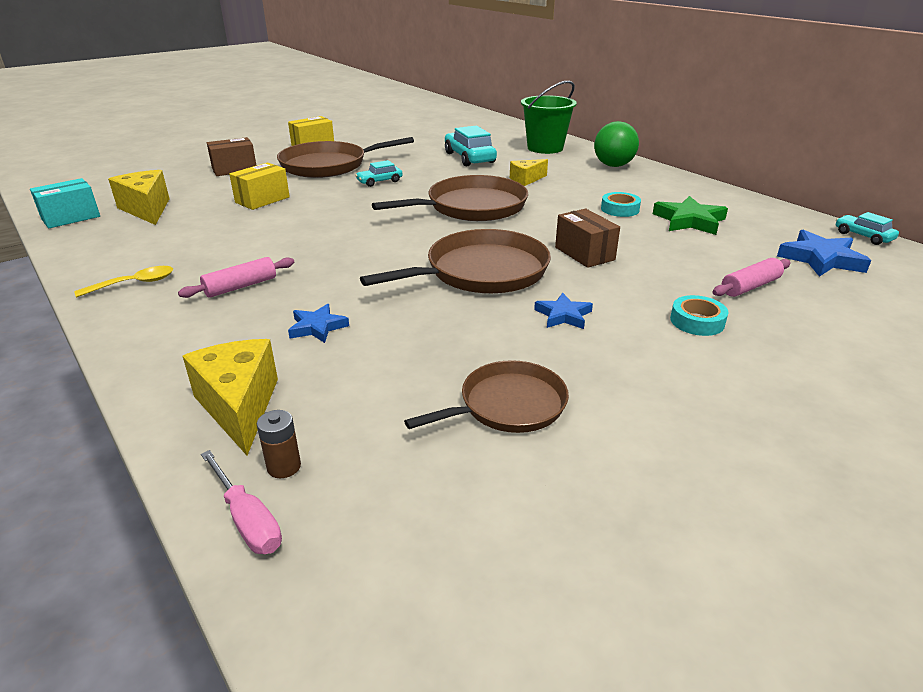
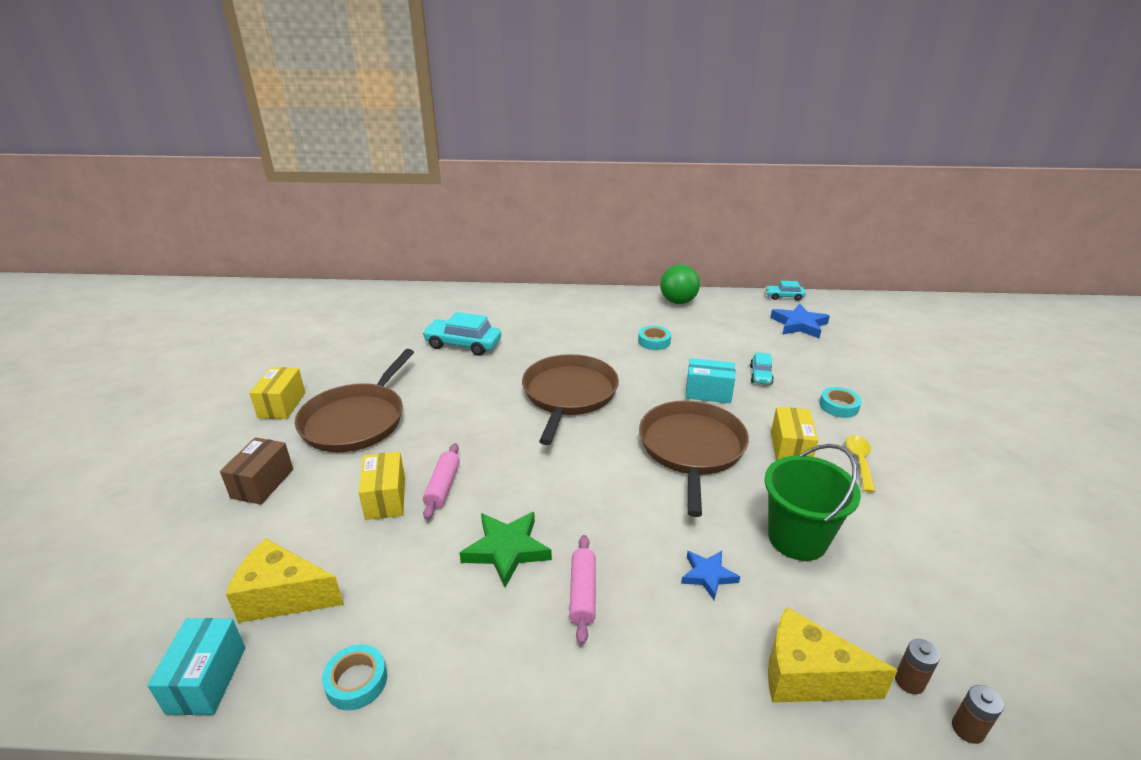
camera: 50 degrees left, 0 degrees up
yellow spoon [74,266,173,298] -> yellow spoon moved to [846,435,876,492]
pink screwdriver [201,450,282,554] -> brown battery [952,685,1004,744]
turquoise car [355,160,403,187] -> turquoise car moved to [750,352,774,385]
brown pan [404,360,569,433] -> none
yellow cheese [510,159,548,186] -> none
green bucket [521,81,577,154] -> green bucket moved to [764,444,861,561]
blue star [534,293,593,329] -> yellow box [771,407,818,460]
brown box [555,209,620,268] -> turquoise box [686,358,735,403]
green ball [594,121,639,167] -> green ball moved to [660,265,700,304]
green star [653,196,728,235] -> green star moved to [460,512,552,587]
pink rolling pin [713,258,791,297] -> pink rolling pin moved to [423,443,460,520]
none -> turquoise tape [322,644,387,710]

